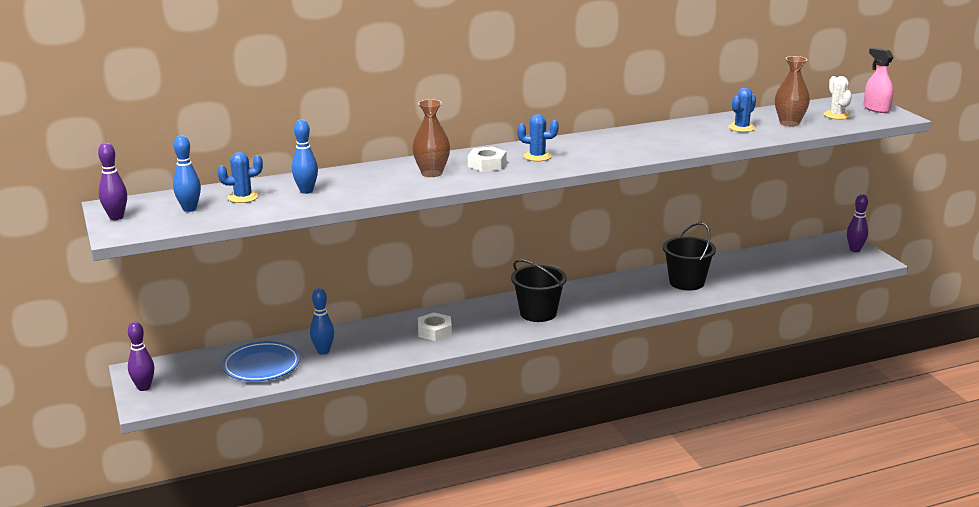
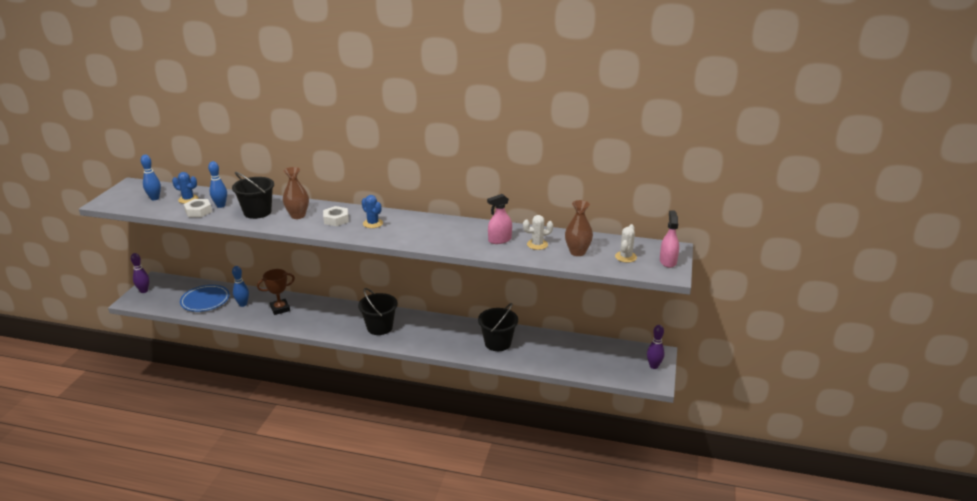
camera: 35 degrees right, 5 degrees up
purple bowling pin [98,143,127,220] -> none
white nut [418,312,452,341] -> white nut moved to [184,199,212,217]
blue cactus [728,88,756,132] -> white cactus [523,215,553,250]
none -> black bucket [232,172,274,219]
none -> brown trophy [257,269,295,315]
none -> pink spray bottle [487,194,512,244]

